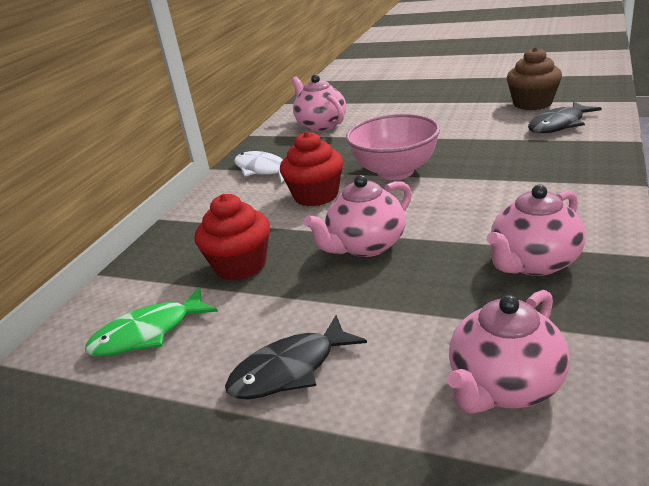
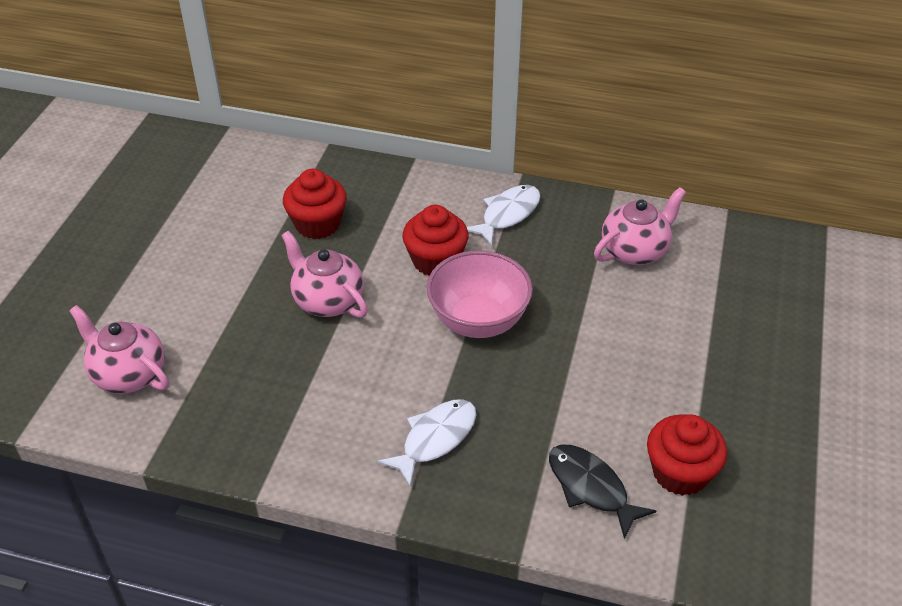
camera: 80 degrees right, 15 degrees up
green fish [85,287,218,357] -> none
black fish [225,315,367,399] -> none
pink teapot [487,185,586,276] -> none
brown cupcake [507,47,562,110] -> red cupcake [647,414,727,496]
none -> white fish [377,399,476,488]

